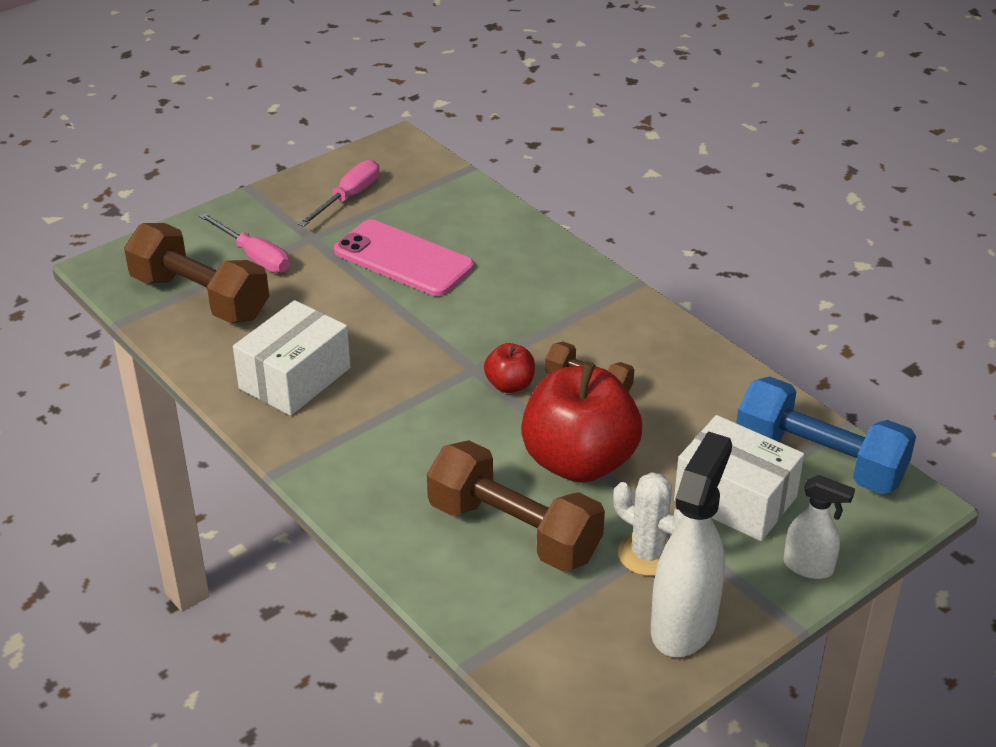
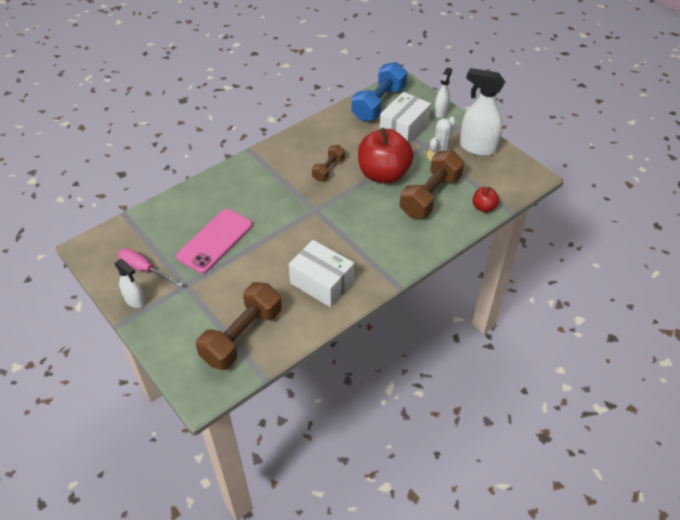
camera: 90 degrees left, 10 degrees up
pink screwdriver [199,213,290,273] -> none
red apple [484,343,535,393] -> red apple moved to [472,187,499,213]
none -> white spray bottle [115,259,145,308]

